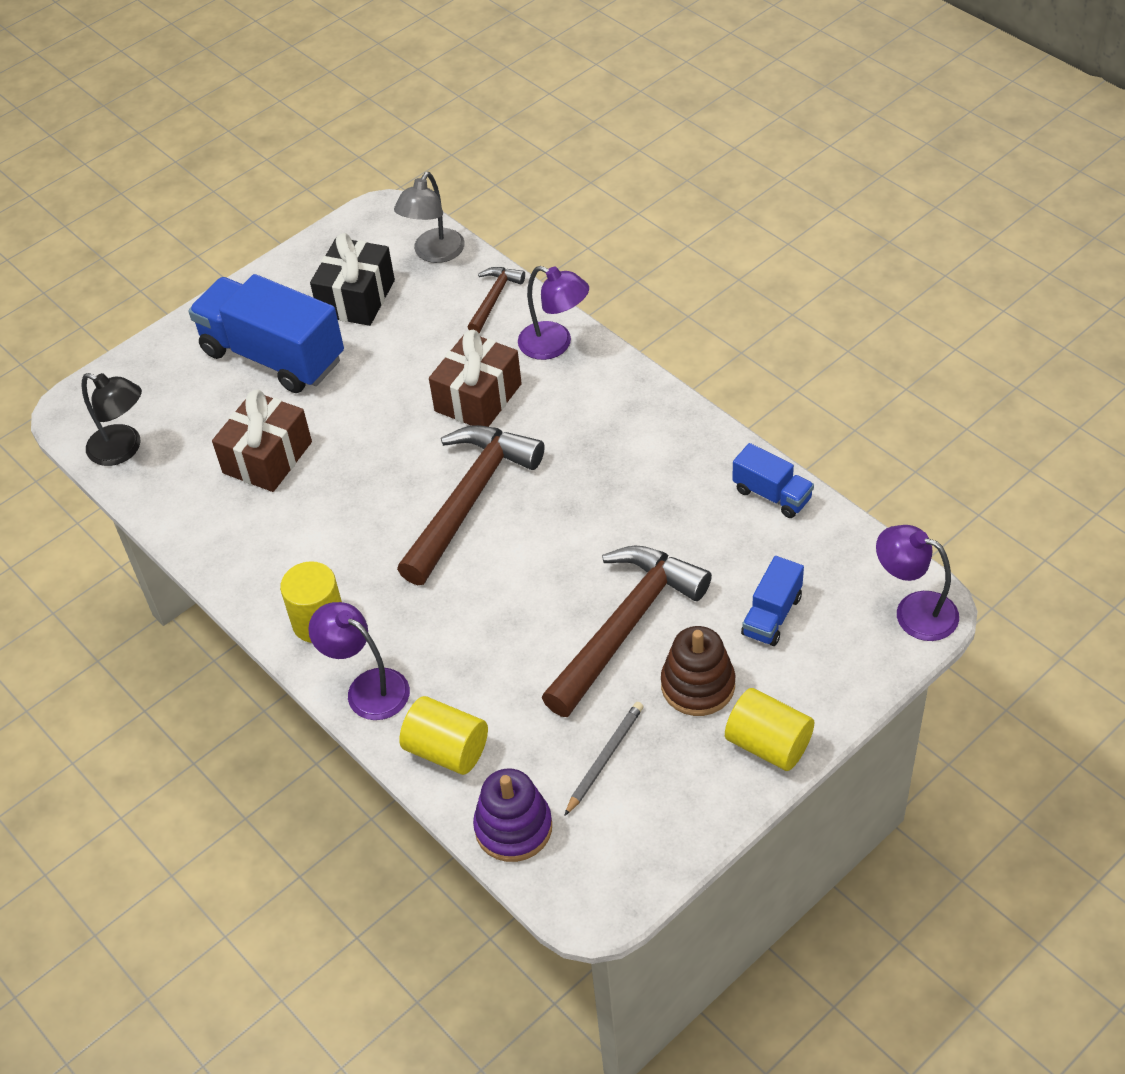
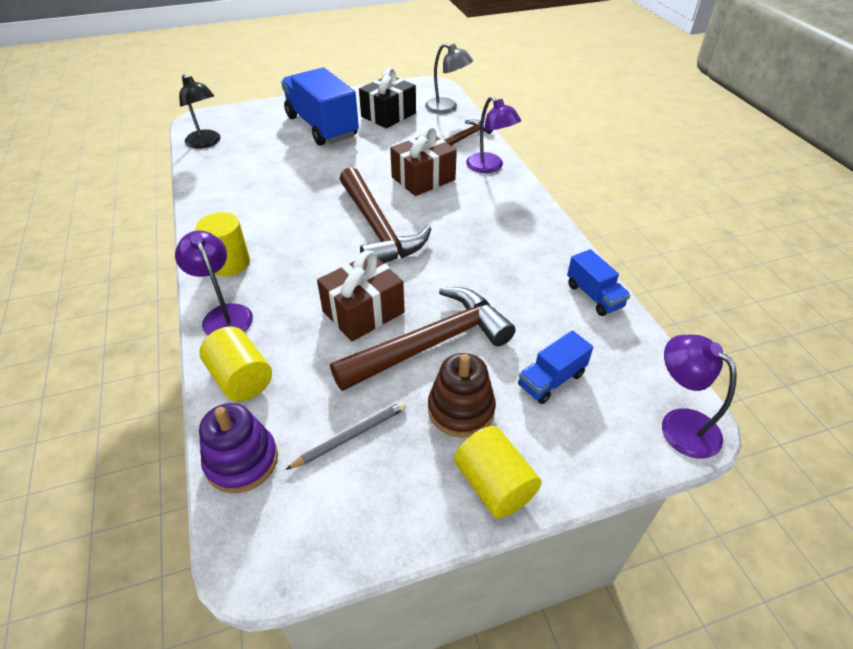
camera: 20 degrees right, 5 degrees down
brown gift [212,389,312,492] -> brown gift moved to [317,250,405,341]
grey lamp [394,172,465,263] -> grey lamp turned 105 degrees counterclockwise [425,43,473,114]
brown hammer [397,425,545,585] -> brown hammer turned 105 degrees clockwise [340,167,431,263]

